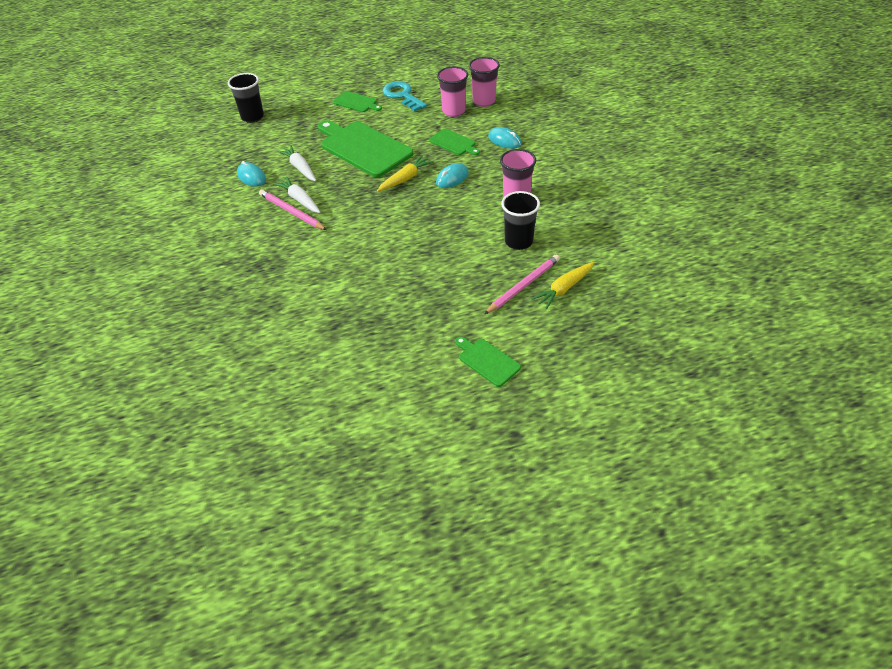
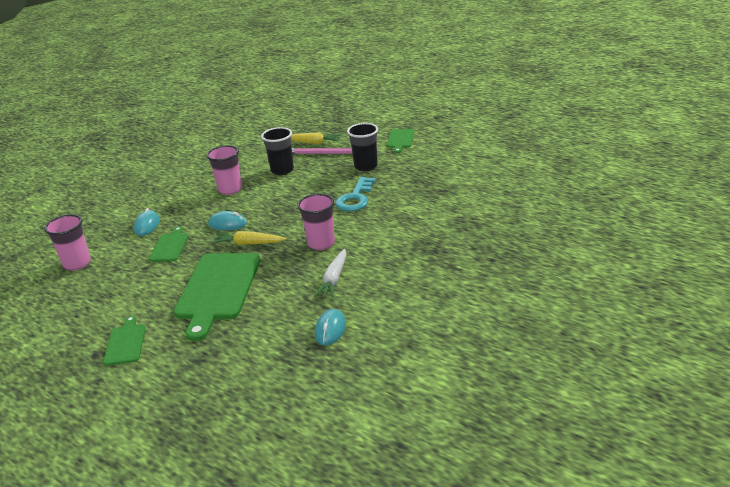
camera: 125 degrees left, 15 degrees down
black cup [228,73,264,123] -> black cup moved to [347,123,378,171]
pink pencil [259,189,327,230] -> none
white carrot [277,145,316,181] -> none
turquoise key [383,81,427,112] -> turquoise key moved to [335,177,376,211]
pink cup [437,67,468,117] -> pink cup moved to [297,194,335,250]

